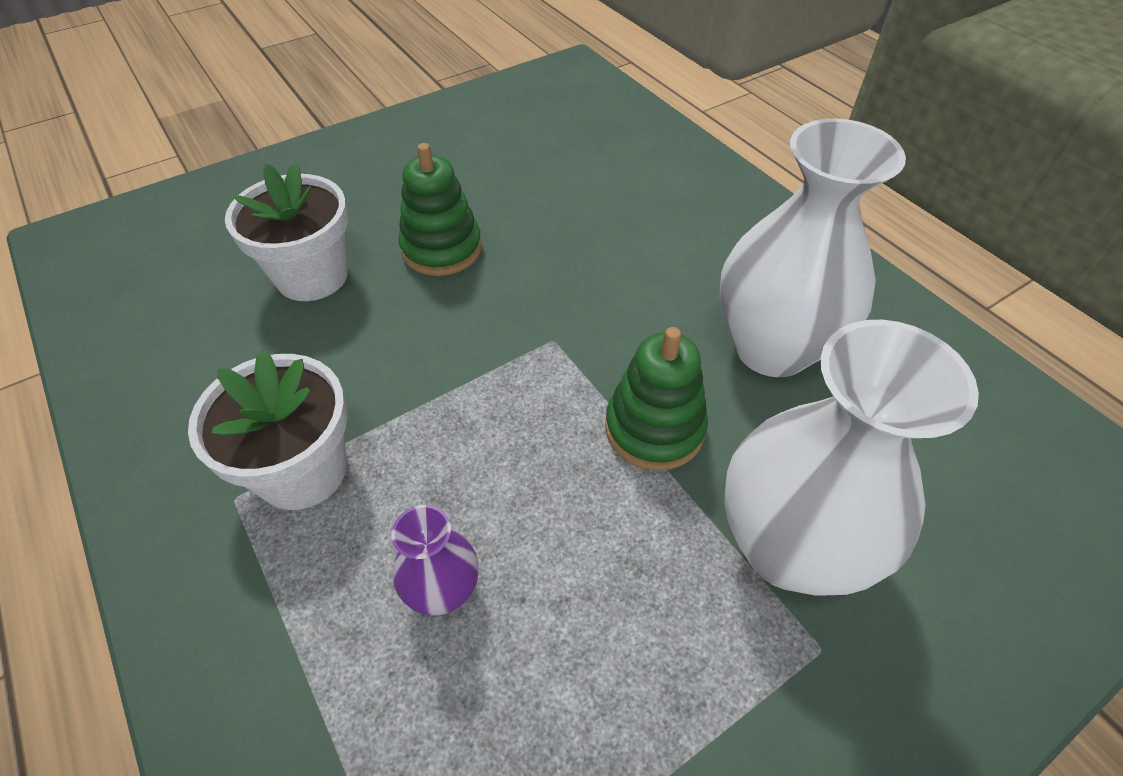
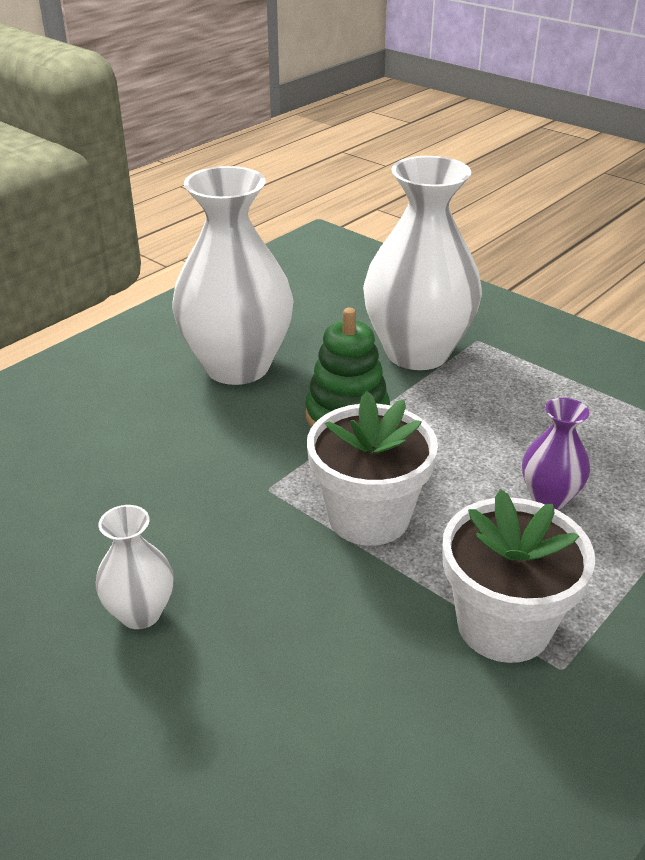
camera: 105 degrees left, 15 degrees down
white flower pot [225,163,348,301] -> white flower pot moved to [307,391,438,546]
green stacking toy [399,143,482,276] -> white vase [96,505,174,629]

